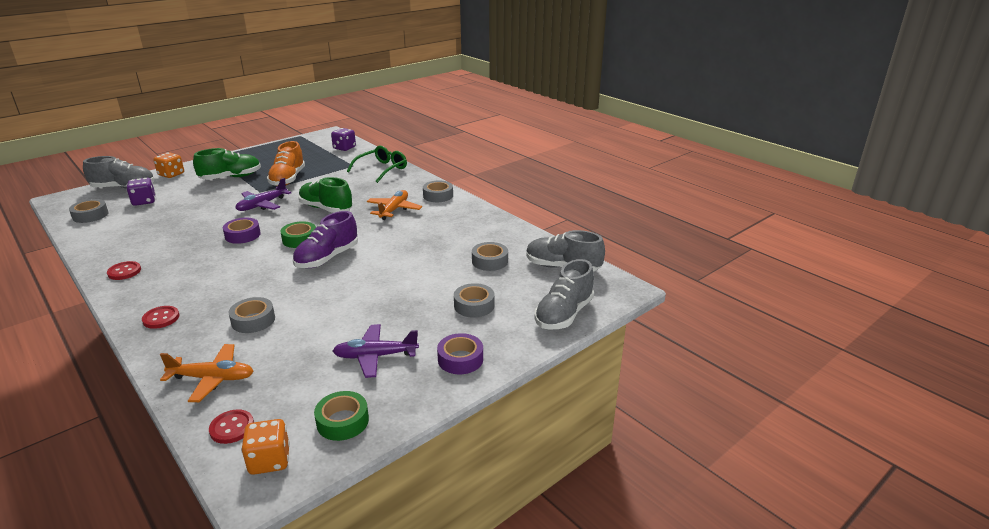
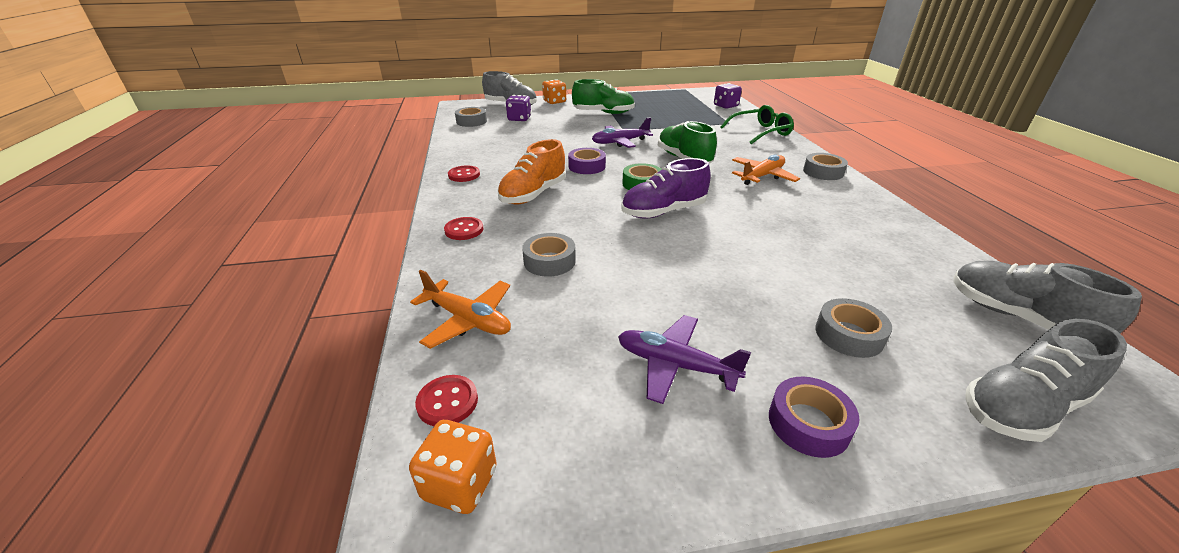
camera: 30 degrees right, 5 degrees up
orange shoe [267,141,305,186] -> orange shoe moved to [498,139,566,205]
green tape [314,391,369,441] -> none
grey tape [472,242,508,271] -> none

